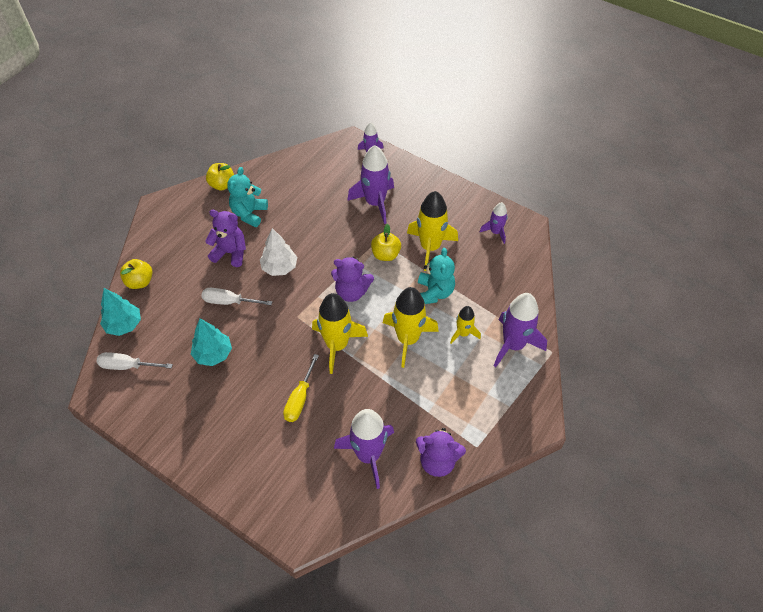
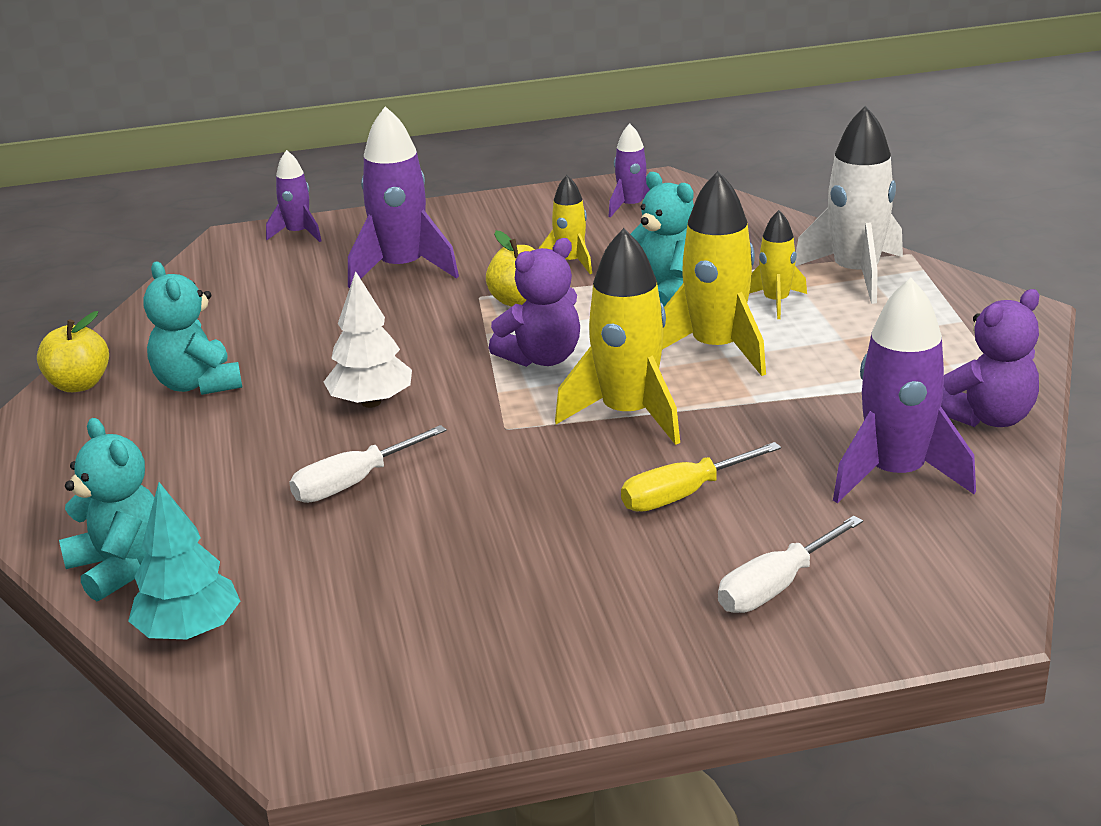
camera: 45 degrees left, 25 degrees down
white screwdriver [96,352,173,370] -> white screwdriver moved to [718,516,863,613]
yellow apple [120,259,153,289] -> turquoise teddy bear [59,418,154,601]
turquoise tree [191,318,232,366] -> none
purple teddy bear [205,210,246,267] -> none
yellow screwdriver [283,354,319,422] -> yellow screwdriver turned 90 degrees clockwise [621,442,781,512]
yellow rocket [407,191,458,271] -> yellow rocket [538,175,592,274], size x0.55
purple rocket [494,293,547,367] -> white rocket [795,106,903,304]

